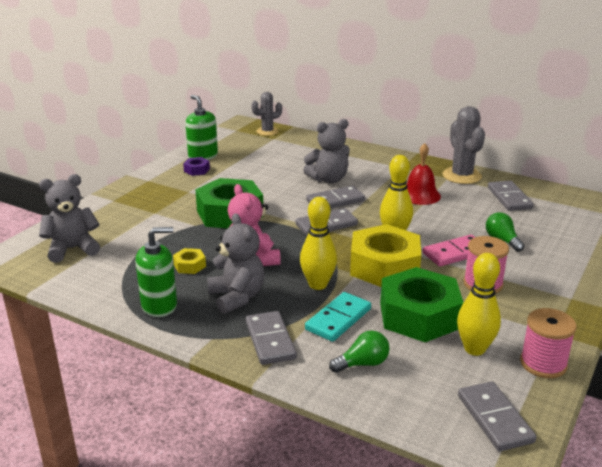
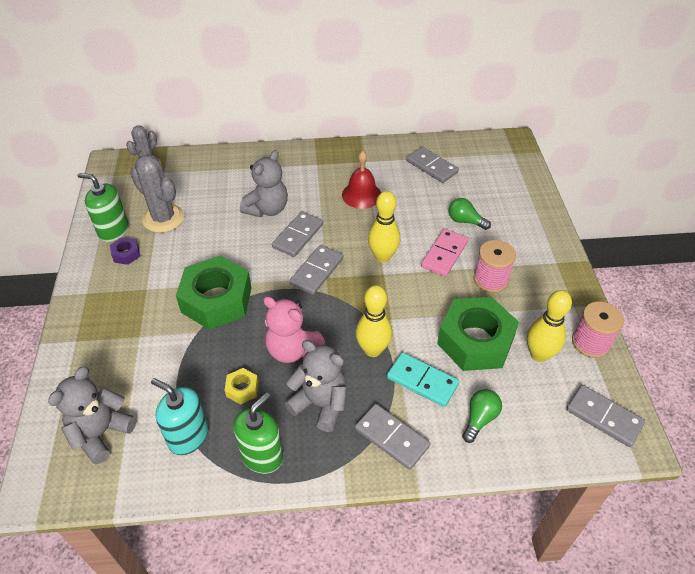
camera: 35 degrees left, 20 degrees up
turquoise domino [305,292,371,342] -> turquoise domino turned 60 degrees counterclockwise [387,352,459,407]
yellow nut [350,224,421,287] -> none
grey cactus [443,106,485,184] -> grey cactus moved to [130,154,184,233]
none -> turquoise soap dispenser [151,378,208,455]

